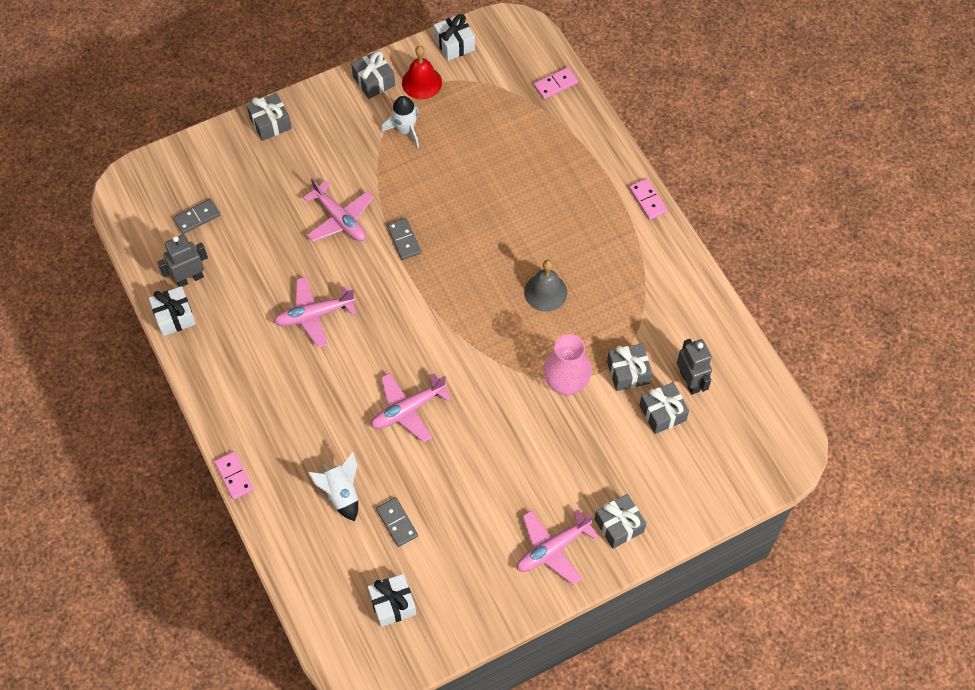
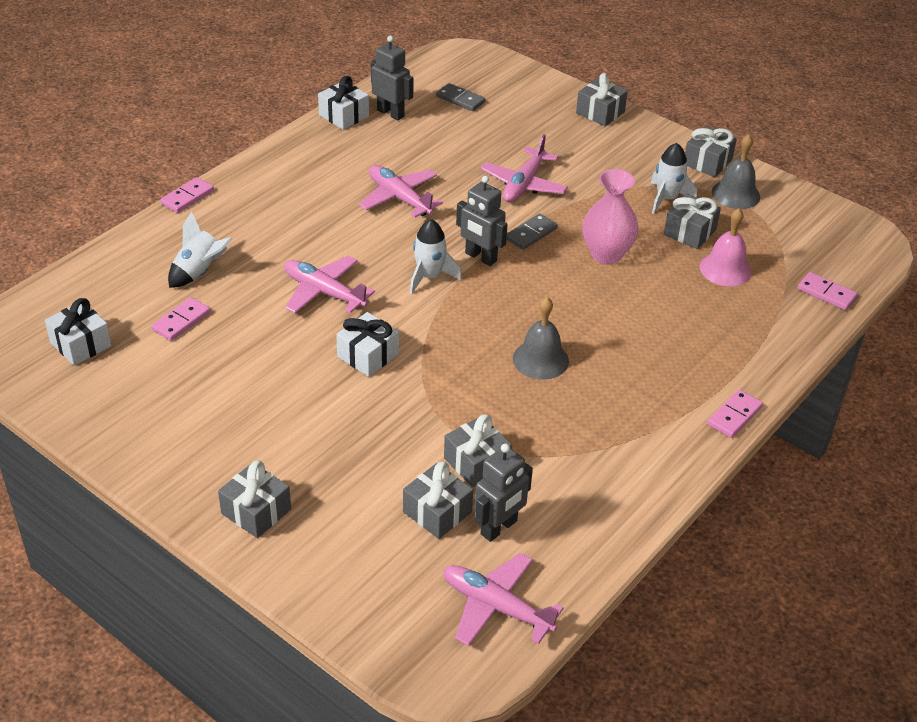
camera: 65 degrees right, 20 degrees down
grey domino [376,497,418,547] -> pink domino [151,297,211,341]
red bell [402,46,442,99] -> grey bell [712,134,760,209]
white gift [434,14,475,61] -> white gift moved to [336,312,399,377]
pink plane [517,509,598,585] -> pink plane moved to [443,553,564,646]
pink vase [543,334,592,395] -> pink vase moved to [582,169,639,264]
none -> white rocket [410,219,462,294]
none -> grey robot [456,176,507,266]
none -> grey gift [664,194,721,249]
none -> pink bell [700,208,752,286]

